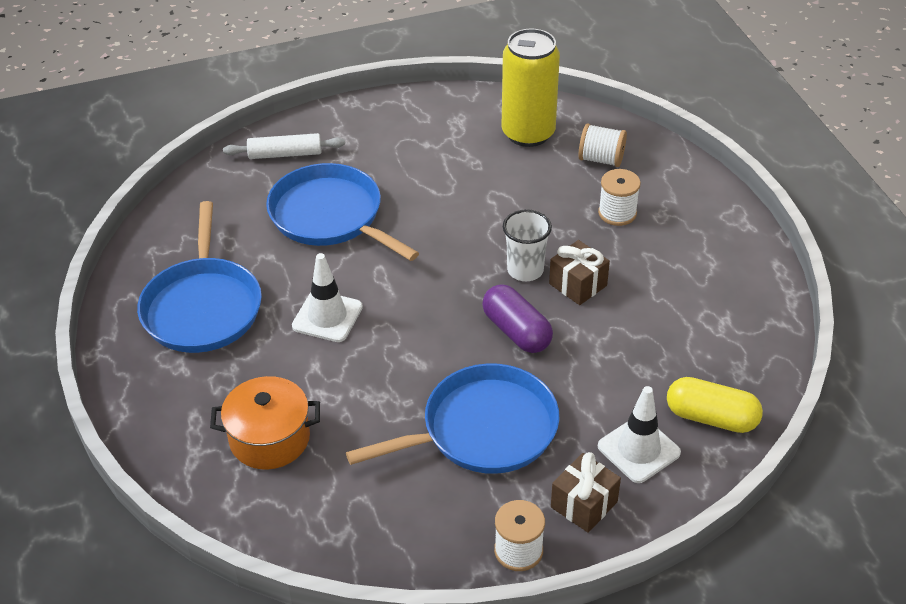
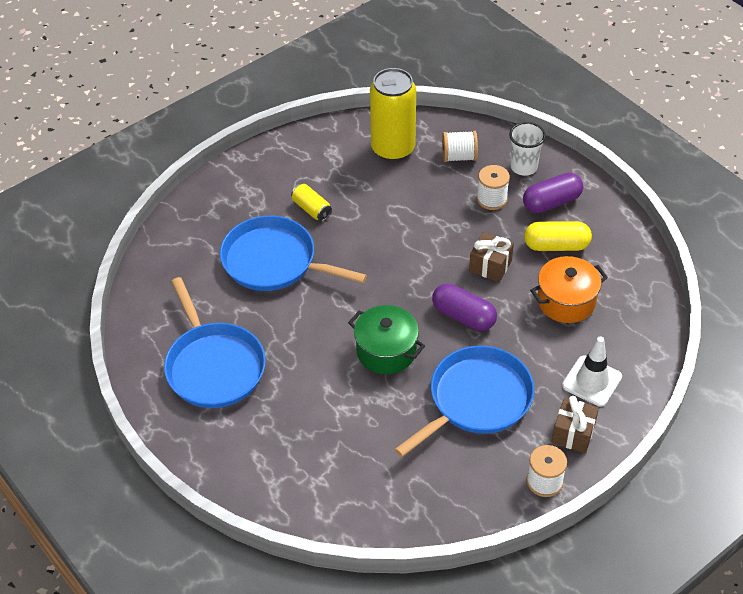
camera: 20 degrees left, 5 degrees up
orange pot [210,376,320,469] -> orange pot moved to [530,256,608,323]
white rolling pin [223,133,345,159] -> none
white traffic cone [292,253,363,342] -> none
white cup [503,209,552,281] -> white cup moved to [509,122,546,176]
yellow capsule [667,377,763,433] -> yellow capsule moved to [524,221,592,251]
none -> yellow can [291,184,332,221]
none -> green pot [348,305,425,374]
none -> purple capsule [523,172,583,213]

